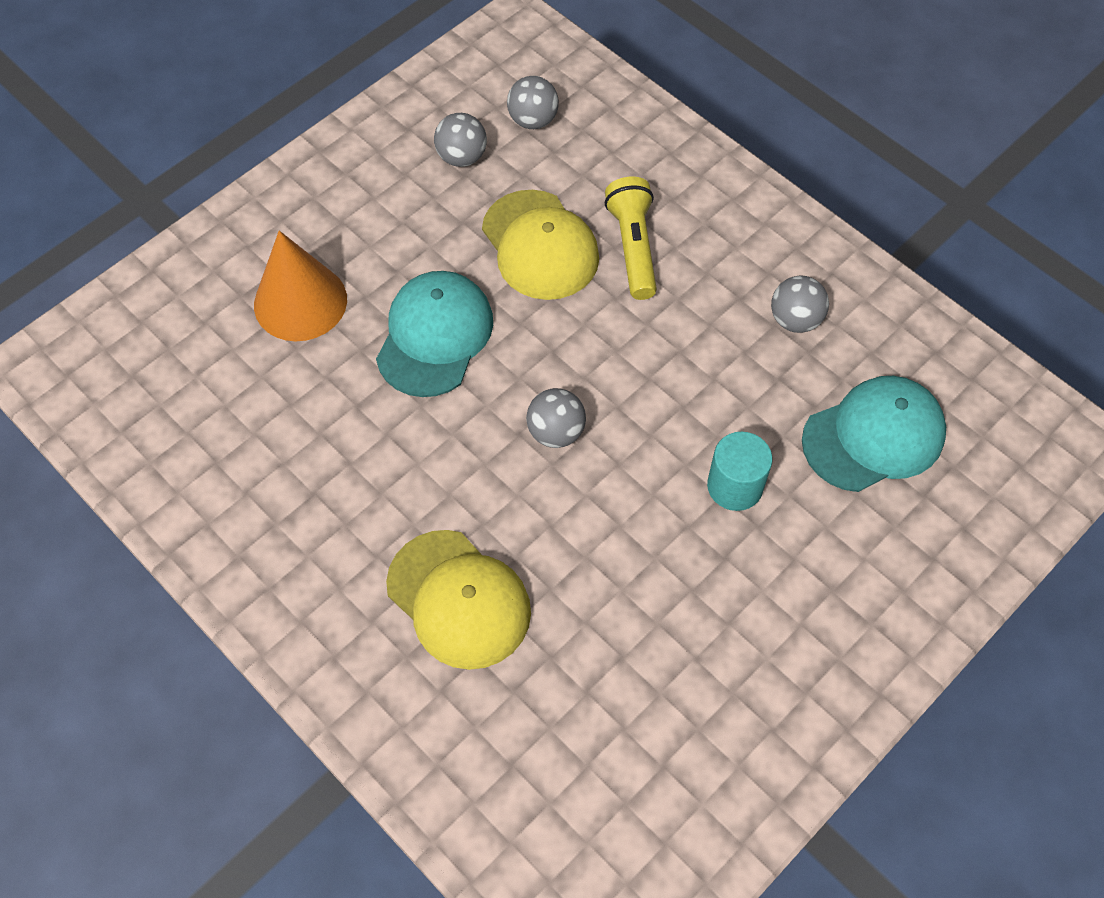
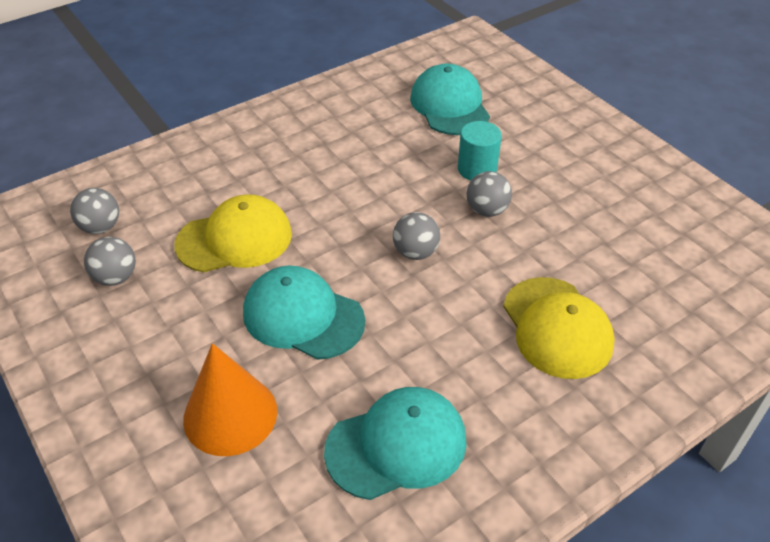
camera: 80 degrees left, 15 degrees down
yellow cap [386,530,531,670] -> yellow cap turned 105 degrees clockwise [503,277,615,379]
yellow flashlight [605,177,657,300] -> none
grey ball [771,276,829,333] -> grey ball moved to [467,171,512,217]
none -> turquoise cap [324,387,466,500]

